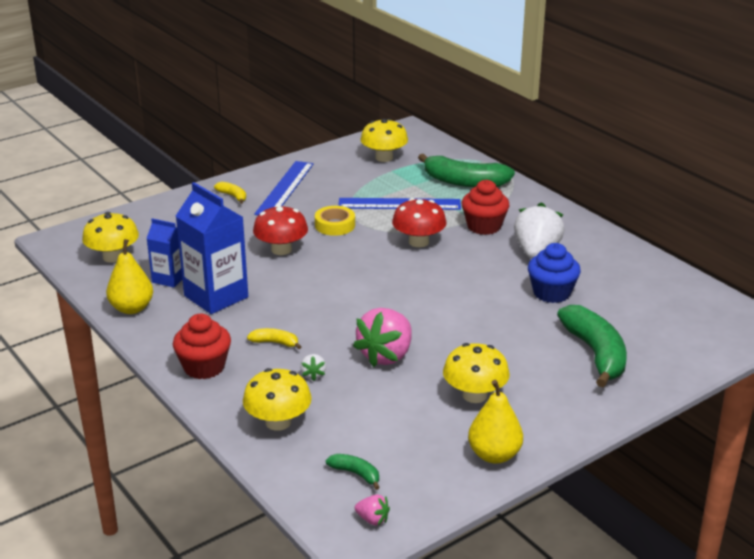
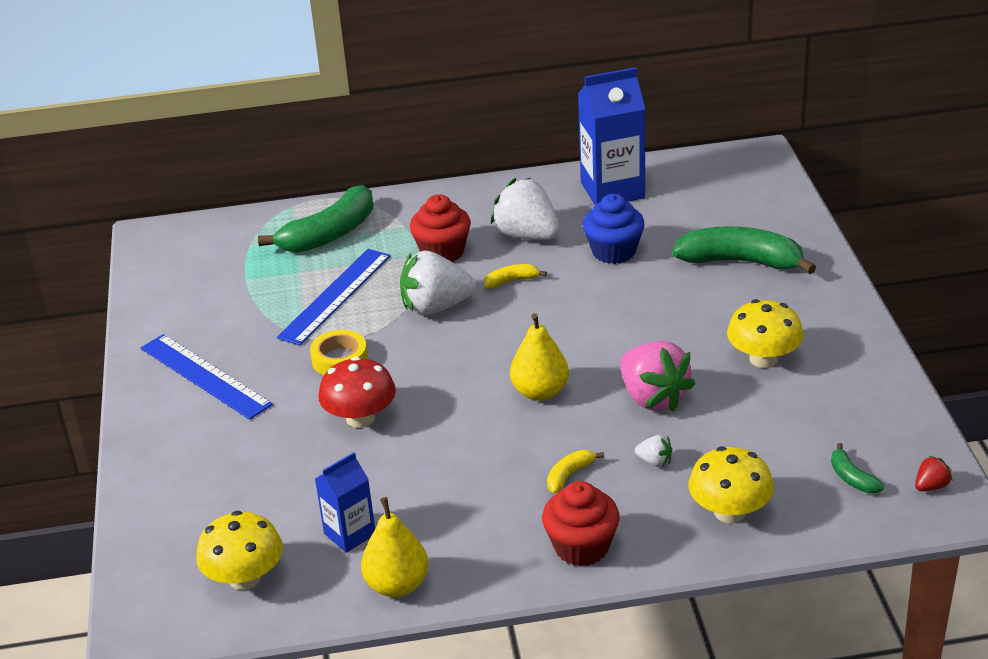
camera: 60 degrees left, 5 degrees up
blue carton [176,182,248,314] -> blue carton moved to [578,67,645,205]
yellow banana [214,182,246,204] -> yellow banana moved to [484,264,547,289]
green banana [326,454,380,490] -> green banana turned 90 degrees counterclockwise [831,443,884,493]
pink strawberry [355,494,390,526] -> red strawberry [915,455,953,491]
yellow mushroom [361,119,408,162] -> none
red mushroom [392,198,447,247] -> white strawberry [400,251,476,316]
yellow pear [468,380,523,464] -> yellow pear moved to [510,313,569,401]

